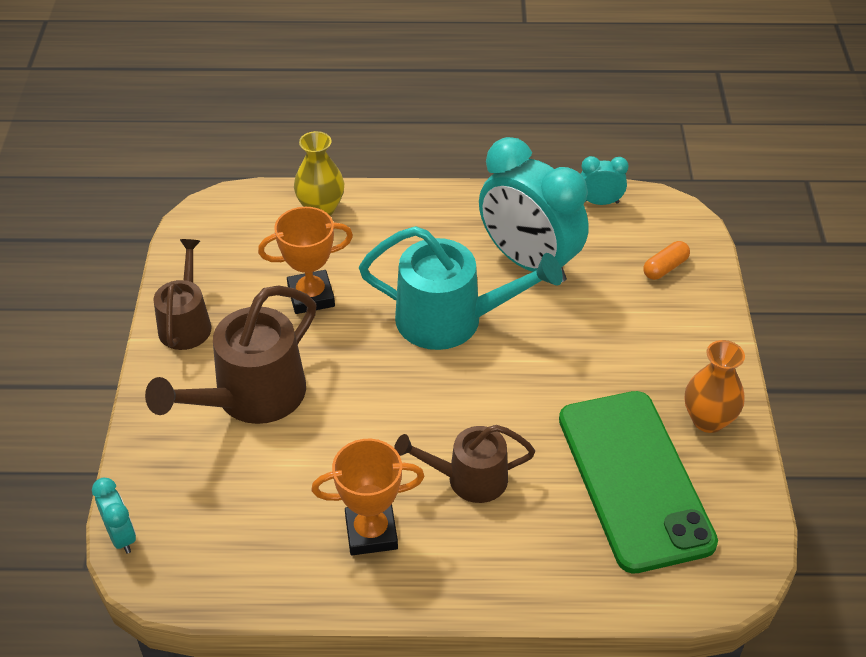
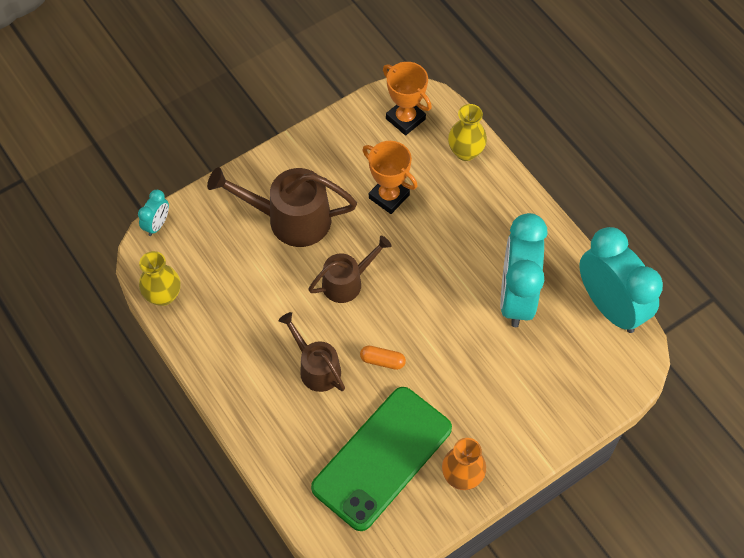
camera: 55 degrees right, 15 degrees up
brown watering can [154,239,212,350] -> brown watering can moved to [308,236,392,303]
orange trophy [311,439,425,555] -> orange trophy moved to [383,62,432,135]
turquoise watering can [359,226,563,350] -> none
turquoise clock [581,156,629,205] -> turquoise clock [579,227,663,333], size x2.28
orange capsule [643,241,690,280] -> orange capsule moved to [360,346,406,370]
none -> yellow vase [139,251,180,306]

